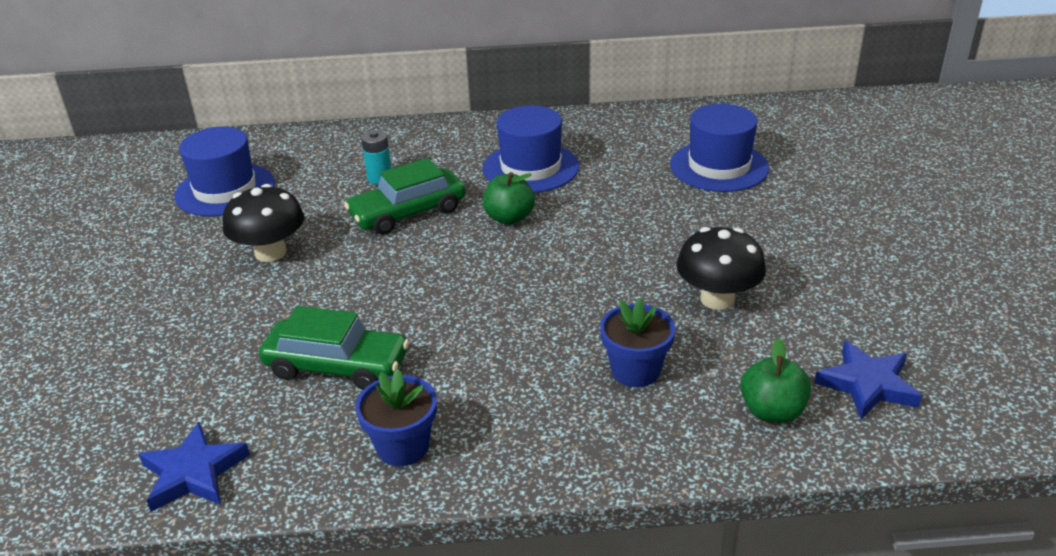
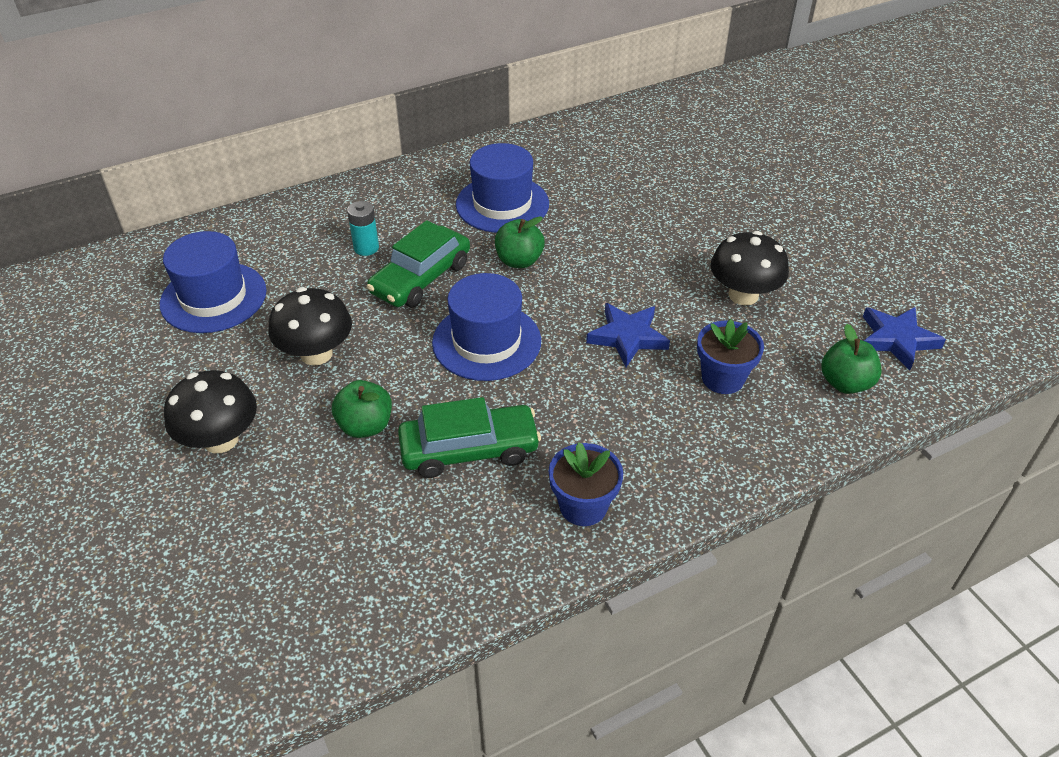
camera: 25 degrees left, 10 degrees up
blue star [139,422,250,512] -> blue star moved to [586,303,670,367]
blue hat [670,104,769,192] -> blue hat moved to [432,273,541,381]
none -> black mushroom [164,370,257,453]
none -> green apple [332,380,392,438]

